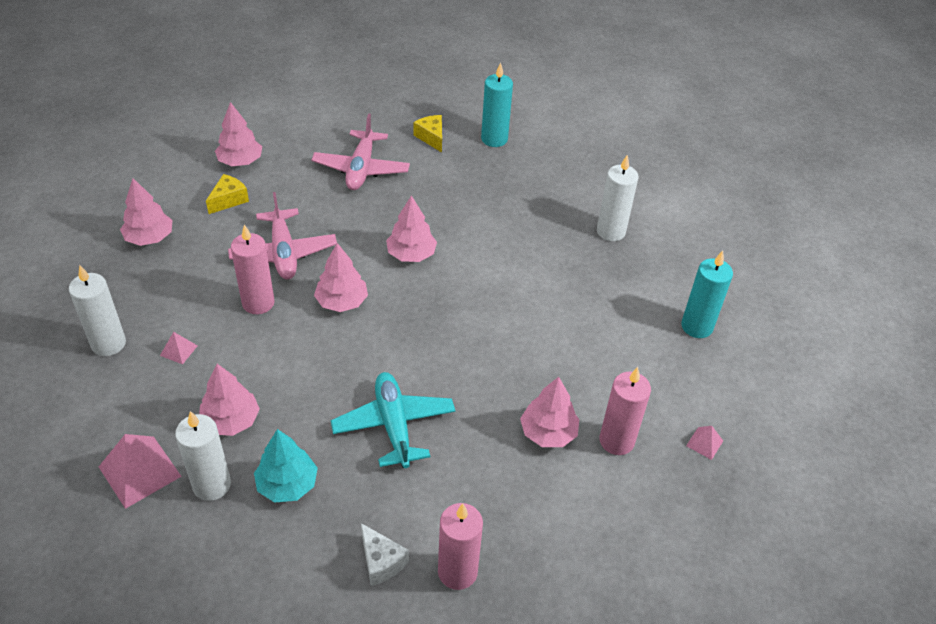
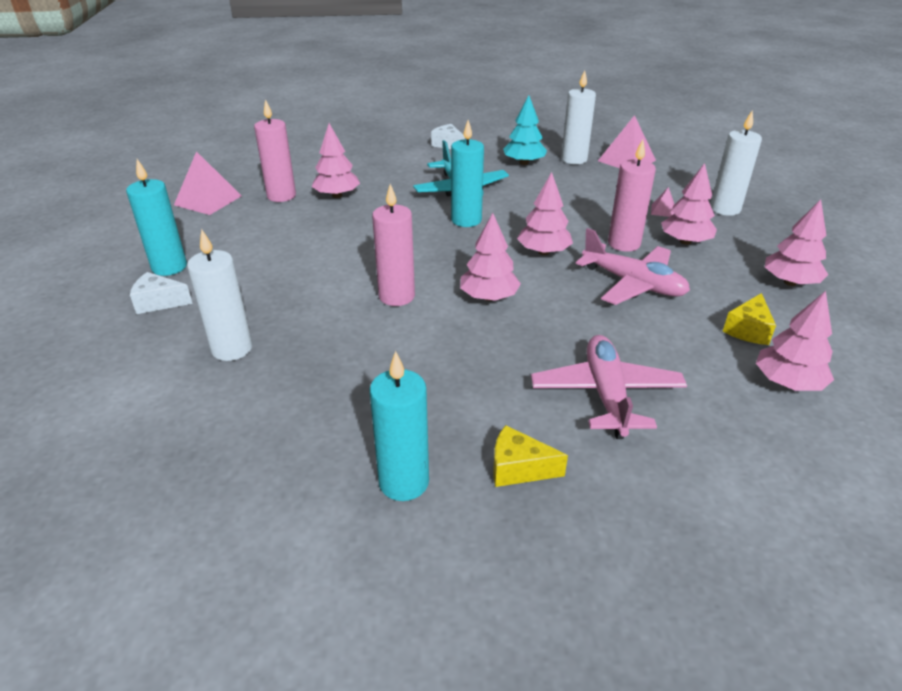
camera: 175 degrees right, 10 degrees down
pink tree [199,364,260,436] -> pink tree moved to [661,163,717,245]
pink plane [228,192,337,279] -> pink plane turned 150 degrees clockwise [576,228,690,305]
yellow cheese [414,115,442,152] -> yellow cheese turned 135 degrees clockwise [493,425,568,487]
pink candle [438,503,483,590] -> pink candle moved to [372,184,415,306]
pink pyramid [686,426,723,460] -> pink pyramid [174,151,242,215], size x2.03
none -> white cheese [130,272,193,314]
none -> turquoise candle [451,120,484,227]

